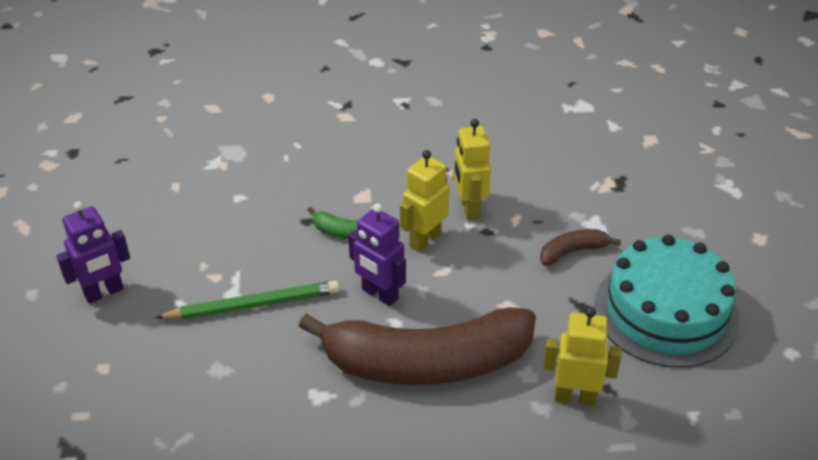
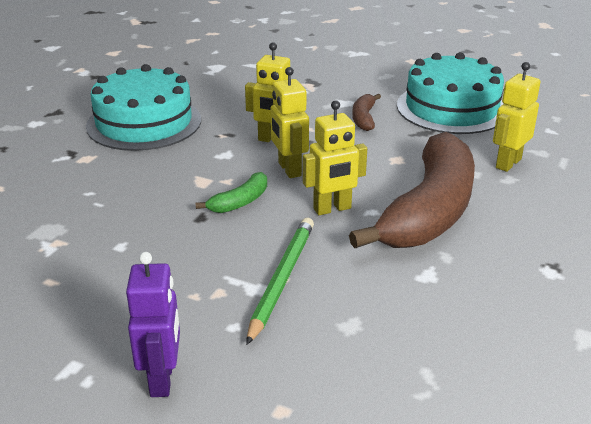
camera: 60 degrees left, 10 degrees down
purple robot [348,203,406,306] -> yellow robot [303,100,367,215]
none -> turquoise cake [86,64,201,151]

